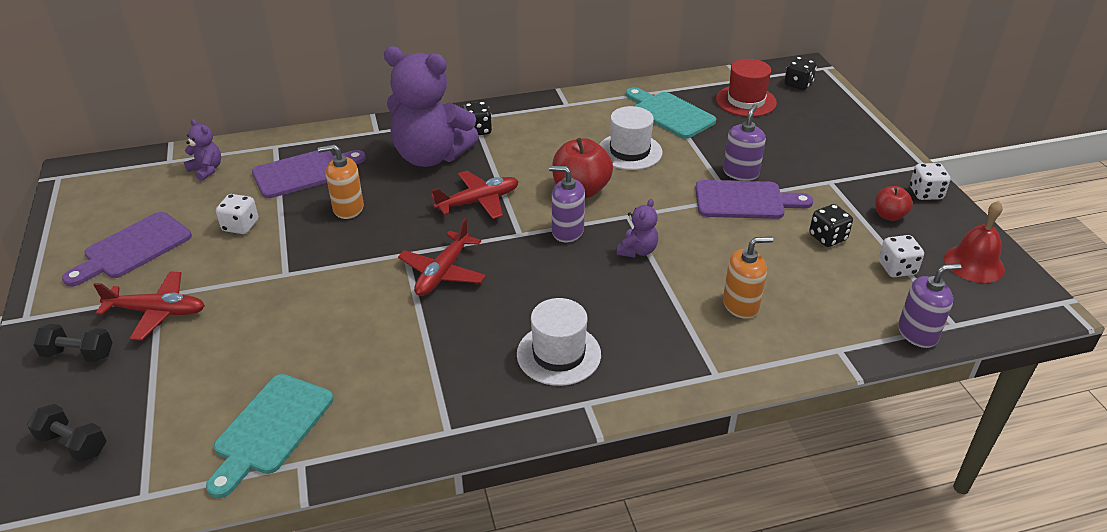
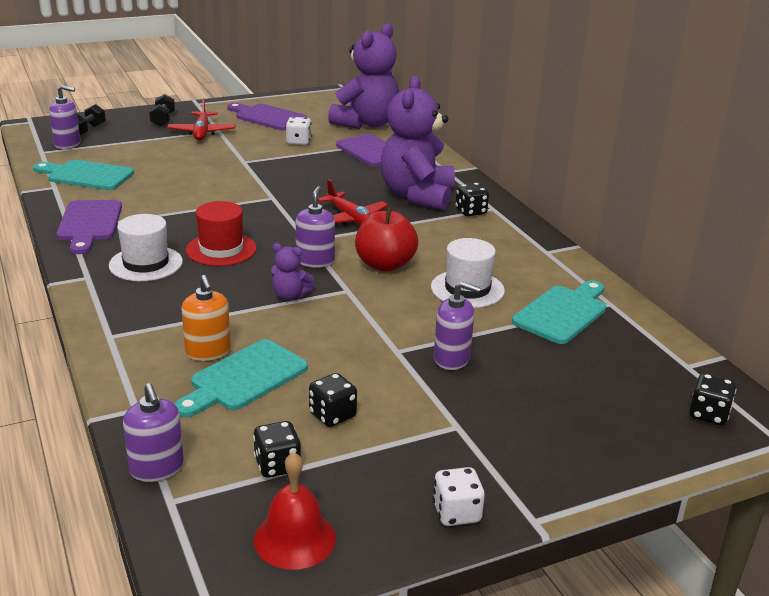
camera: 80 degrees right, 10 degrees down
purple teddy bear [184,119,221,181] -> purple teddy bear [328,23,399,129], size x2.36
orange soap dispenser [318,144,364,219] -> none
red plane [398,218,486,296] -> none
purple cutting board [695,180,813,219] -> purple cutting board moved to [57,200,122,254]
red hat [716,59,777,117] -> red hat moved to [186,201,257,266]
red apple [875,186,913,221] -> none
white dice [879,235,924,277] -> black dice [253,421,301,478]
none -> purple soap dispenser [49,85,80,149]
none -> turquoise cutting board [175,339,308,417]

